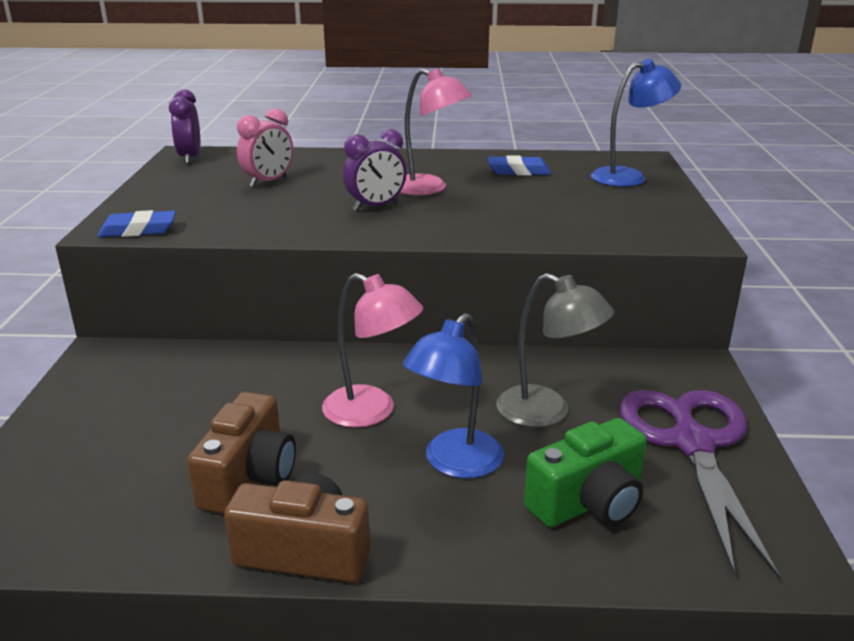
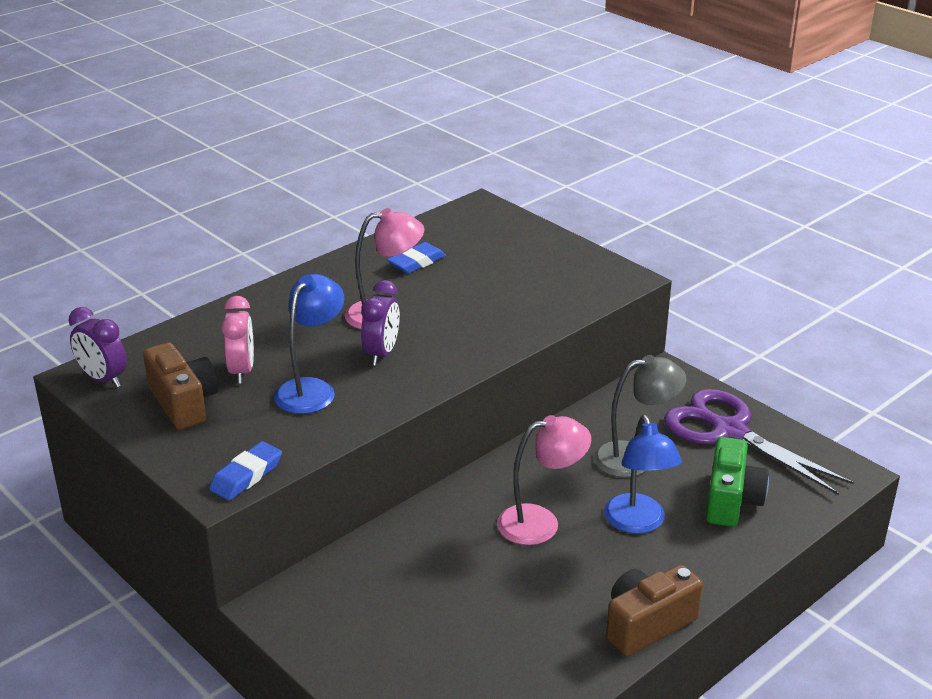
camera: 45 degrees left, 5 degrees up
brown camera [187,392,296,514] -> brown camera moved to [143,342,218,430]
blue lamp [591,59,681,187] -> blue lamp moved to [274,274,344,414]

